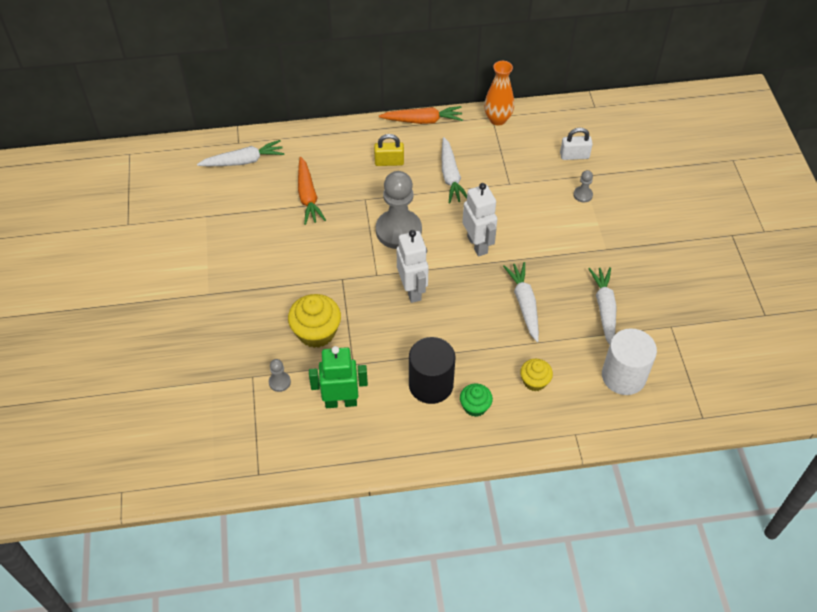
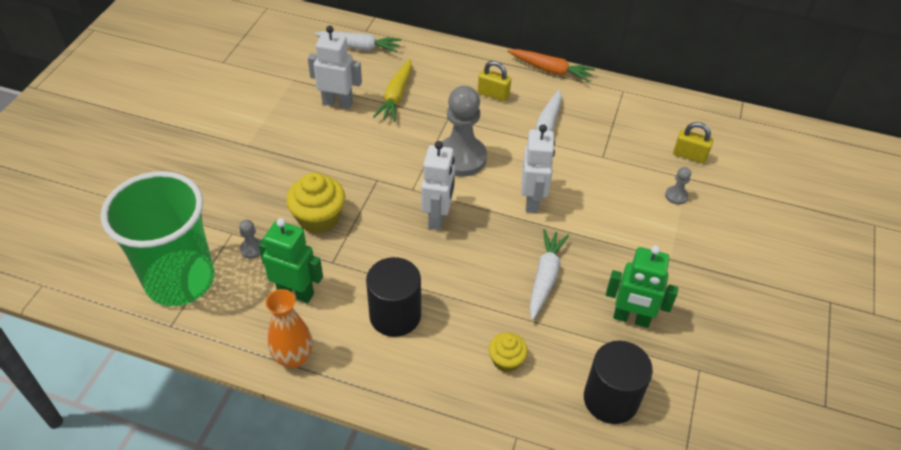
camera: 25 degrees right, 5 degrees down
orange carrot [298,157,326,225] -> yellow carrot [373,59,412,122]
green cupcake [460,383,493,417] -> none
orange vase [484,61,514,126] -> orange vase moved to [265,289,313,368]
white padlock [560,128,593,160] -> yellow padlock [673,122,713,164]
white carrot [588,267,617,345] -> green robot [606,245,678,328]
white cylinder [602,328,657,395] -> black cylinder [584,341,653,424]
none -> green cup [101,171,215,306]
none -> white robot [308,26,362,109]

